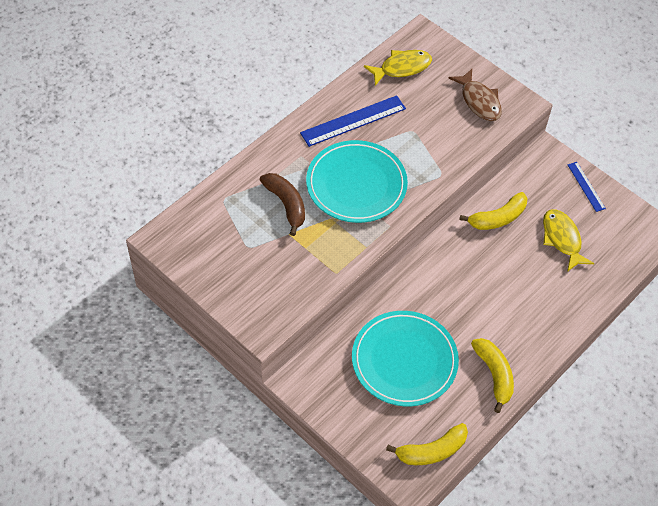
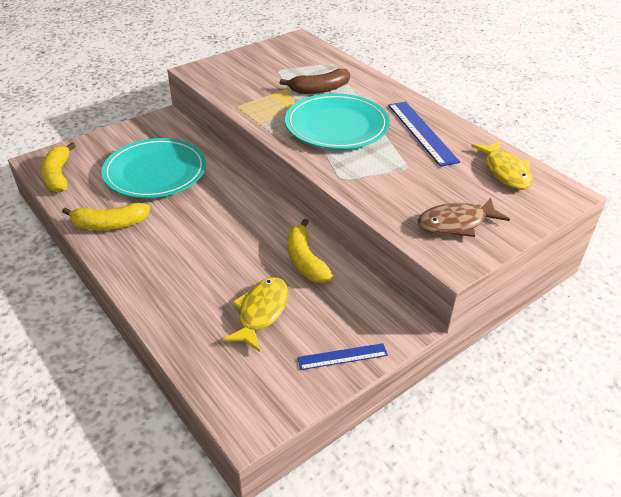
camera: 100 degrees right, 15 degrees down
yellow fish [543,209,594,272] -> yellow fish turned 60 degrees counterclockwise [222,277,289,352]

